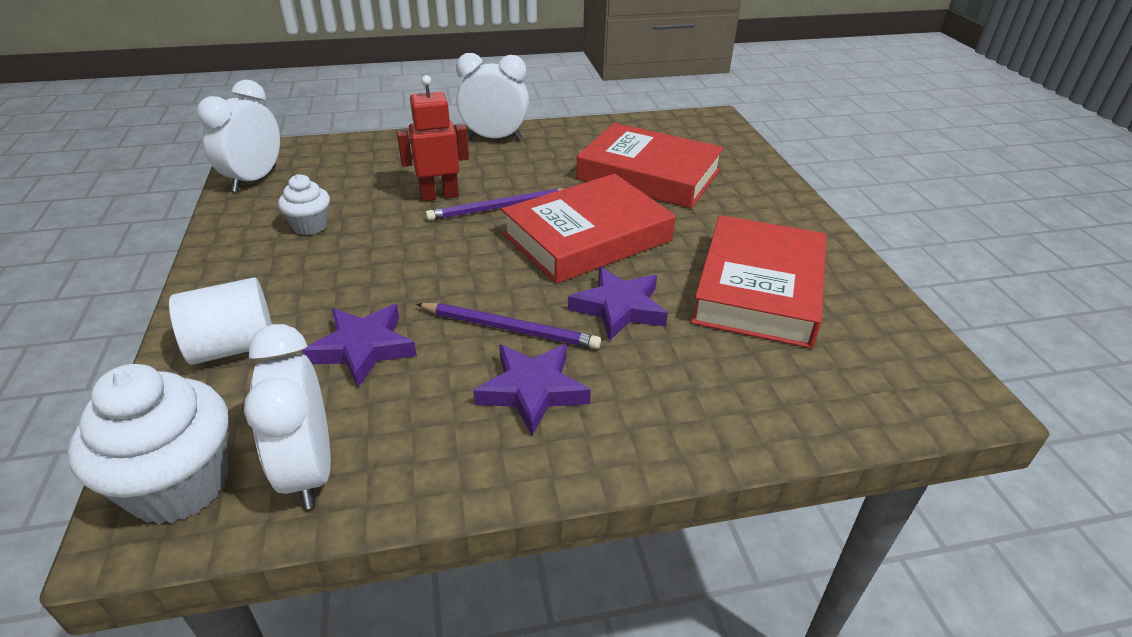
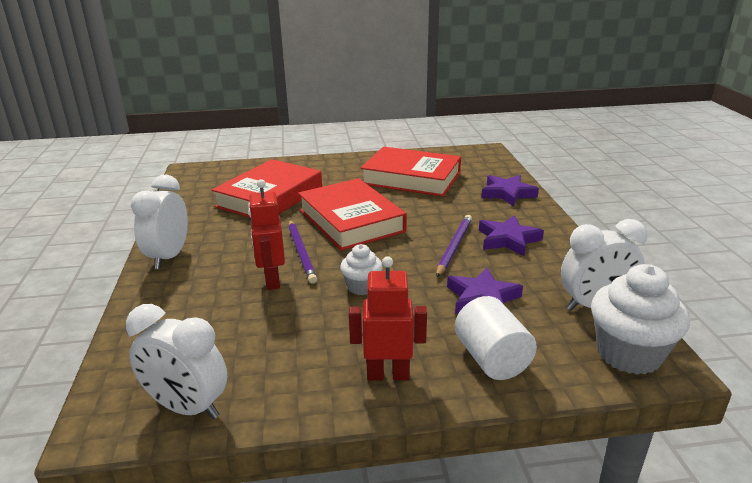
camera: 85 degrees left, 10 degrees down
white cupcake [278,174,330,235] -> white cupcake moved to [340,244,383,295]
purple star [568,267,668,341] -> purple star moved to [481,175,539,207]
none -> red robot [349,256,427,381]

